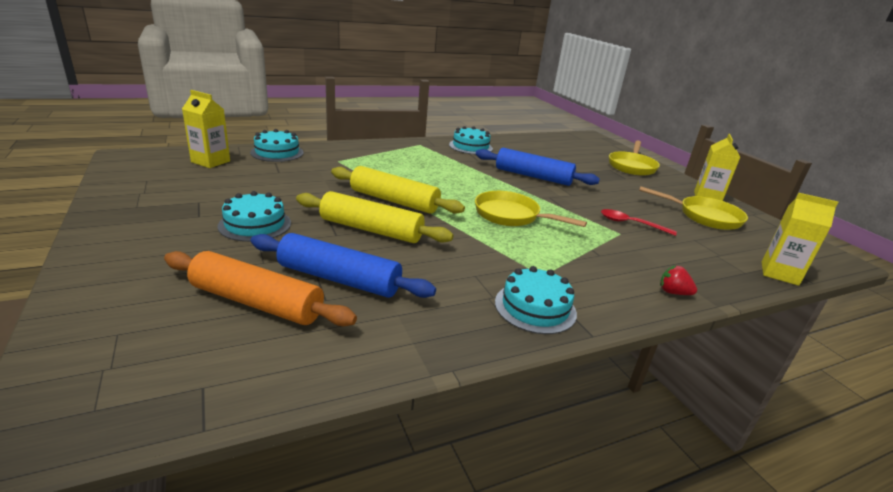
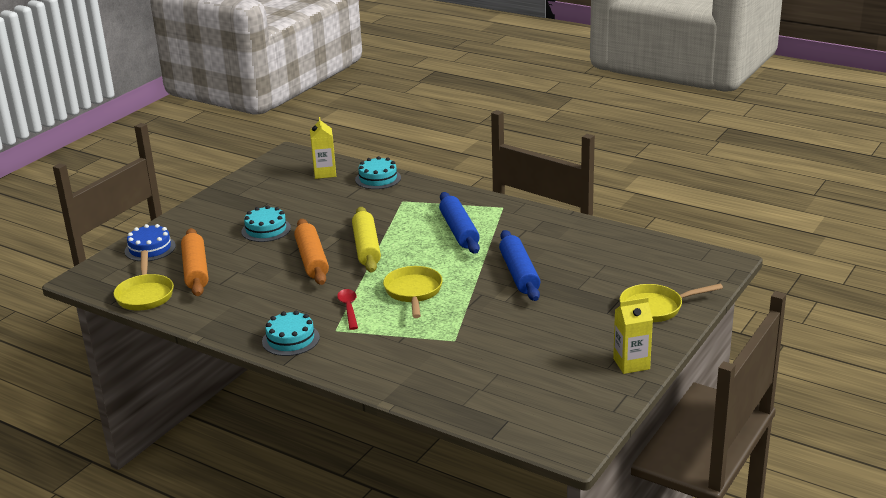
camera: 60 degrees right, 0 degrees up
blue rolling pin [250,233,436,298] -> blue rolling pin moved to [439,192,480,254]
yellow rolling pin [296,191,454,243] -> orange rolling pin [294,219,329,285]
turquoise cake [449,126,493,154] -> none
red spoon [601,209,677,236] -> red spoon moved to [337,289,358,330]
yellow pan [639,186,748,230] -> yellow pan moved to [114,250,174,310]
red strawberry [660,266,697,295] -> none
yellow carton [762,193,838,286] -> none
none -> blue cake [125,224,176,261]

